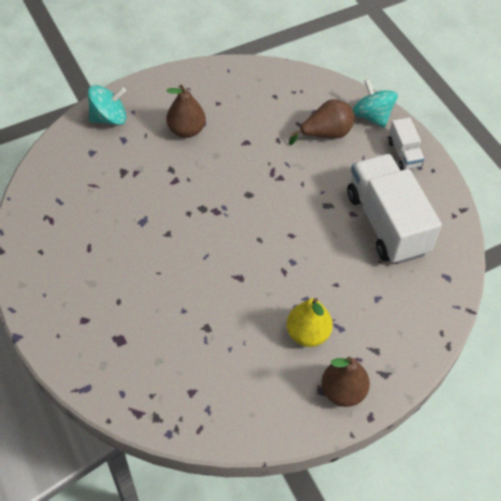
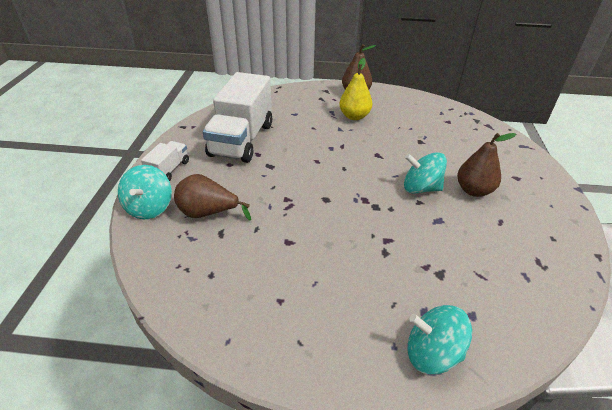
camera: 145 degrees left, 15 degrees down
brown pear [166,85,206,138] -> brown pear moved to [457,133,516,197]
none -> turquoise spinning top [404,152,447,194]

